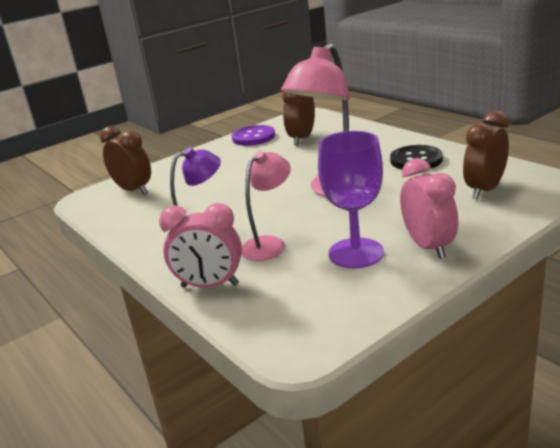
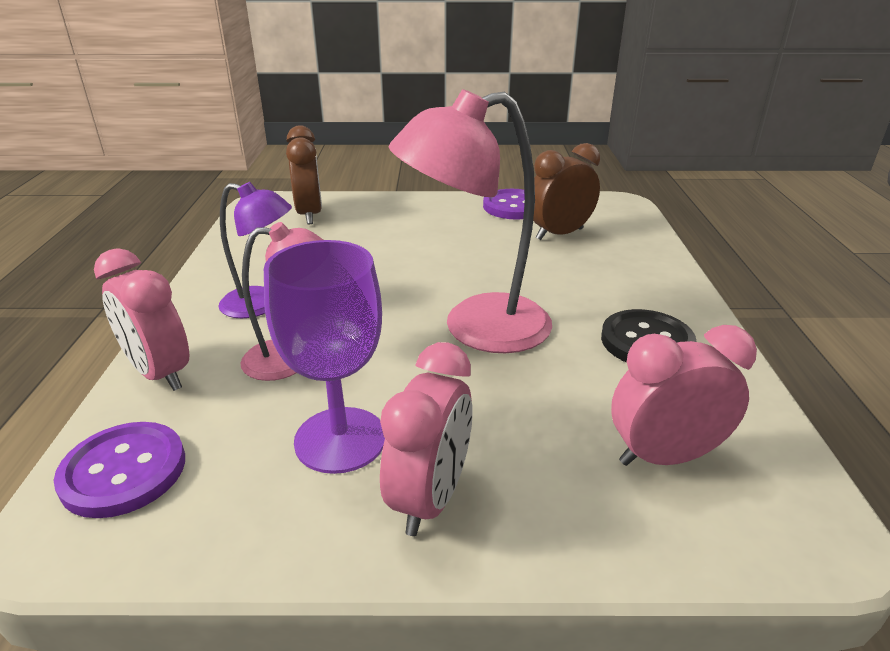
camera: 35 degrees right, 5 degrees up
brown clock [463,111,509,199] -> pink clock [611,325,757,466]
none -> purple button [54,422,185,518]

